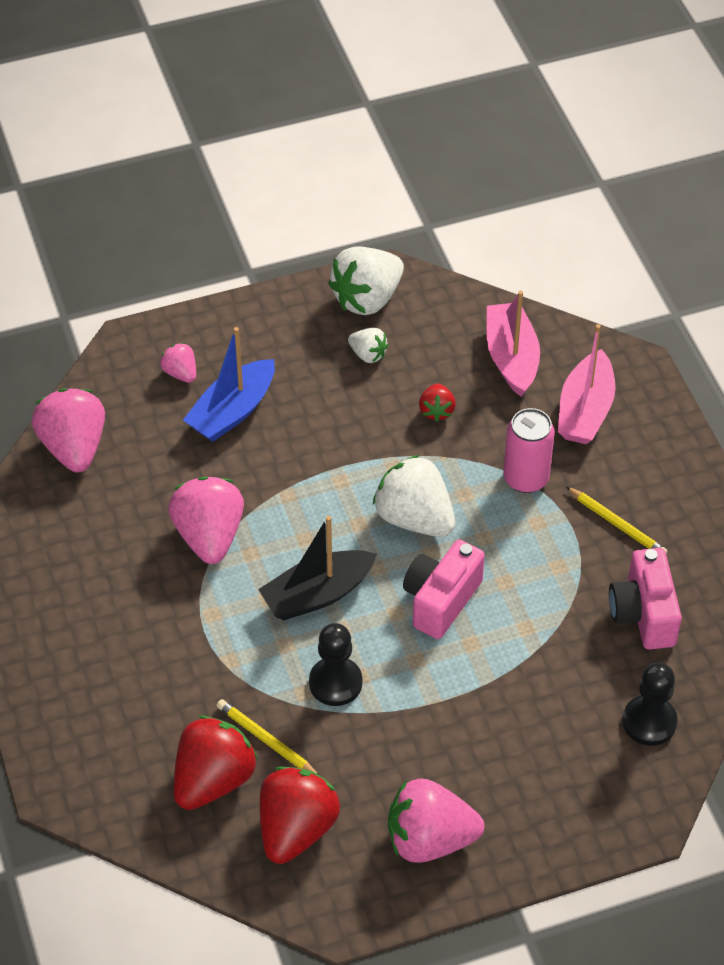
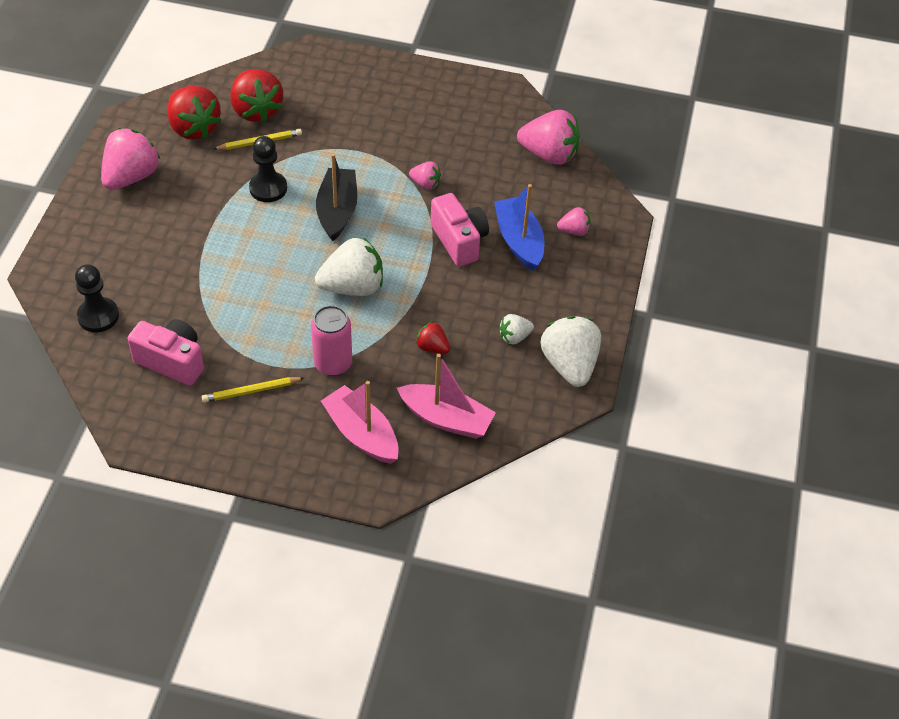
camera: 120 degrees right, 0 degrees up
pink strawberry [168,477,244,564] -> pink strawberry [409,161,441,190], size x0.51
pink camera [403,540,485,639] -> pink camera moved to [431,193,489,267]

